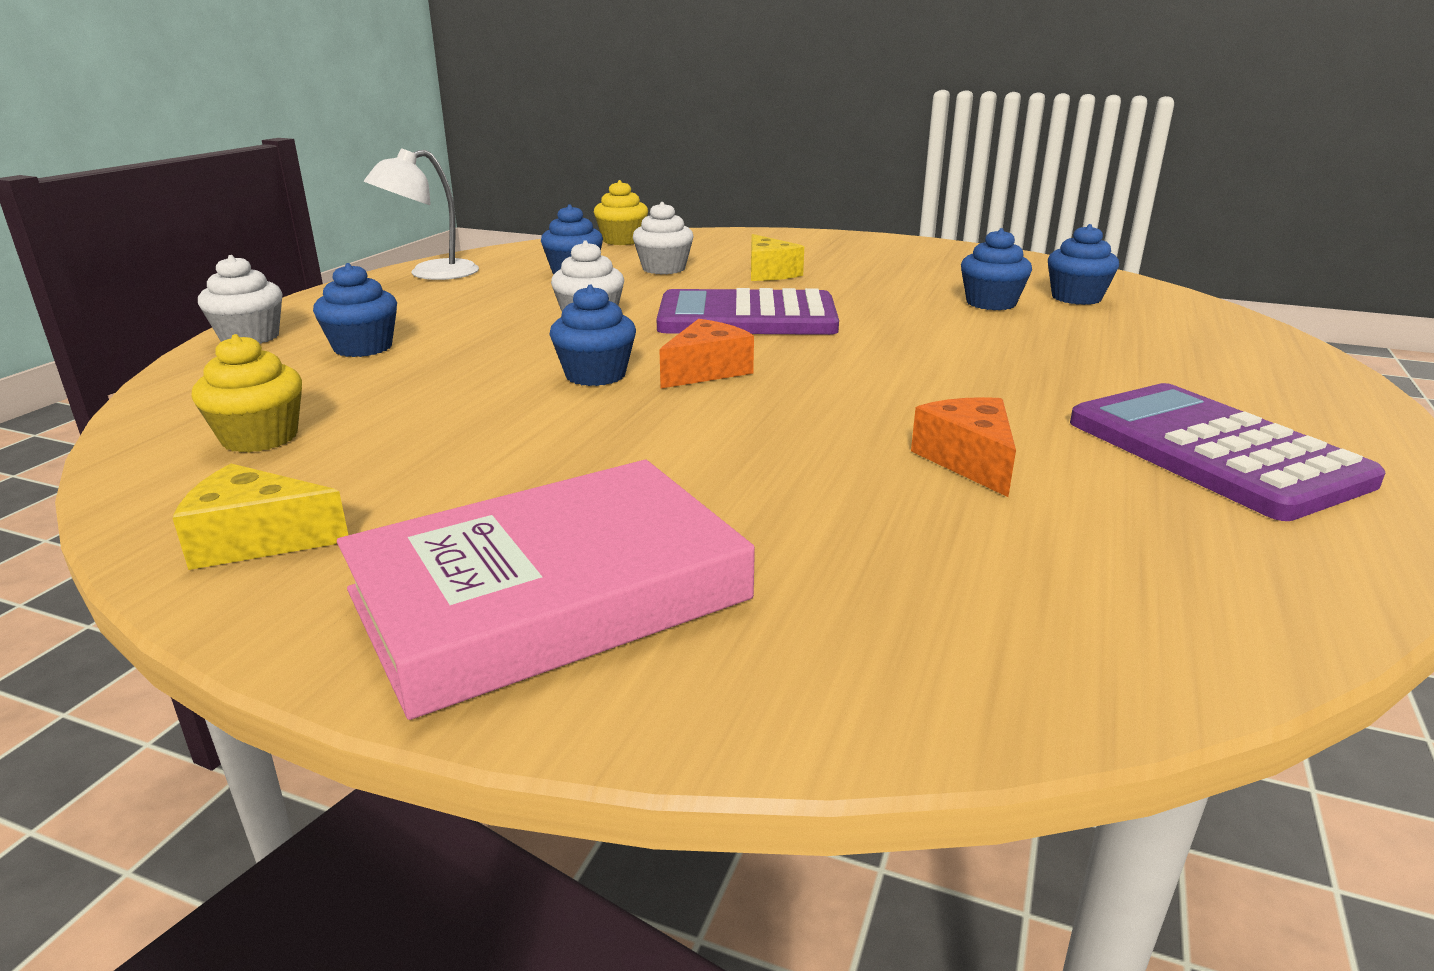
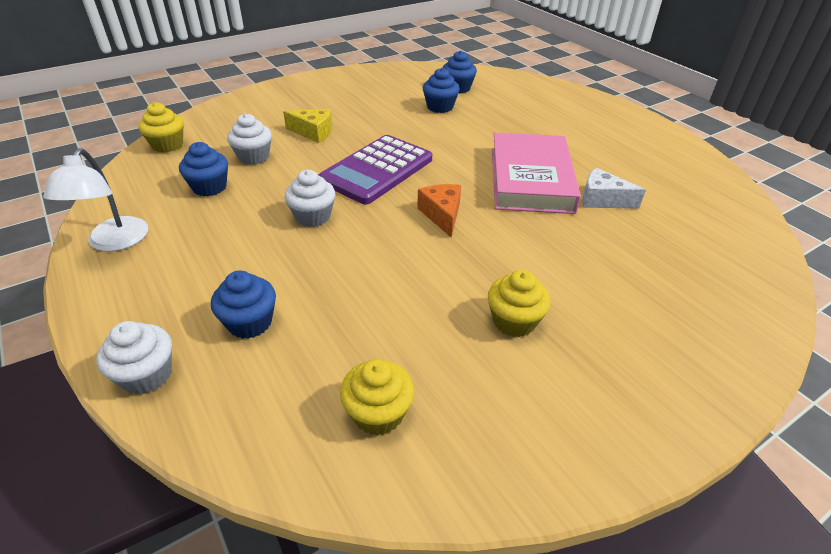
camera: 55 degrees left, 15 degrees up
yellow cheese [172,464,348,570] -> none
pink book [337,460,755,720] -> pink book moved to [492,132,581,214]
blue cupcake [549,285,636,386] -> none
orange cheese [911,397,1016,497] -> white cheese [582,168,646,208]
purple calculator [1070,383,1385,521] -> none
none -> yellow cupcake [488,270,551,337]

